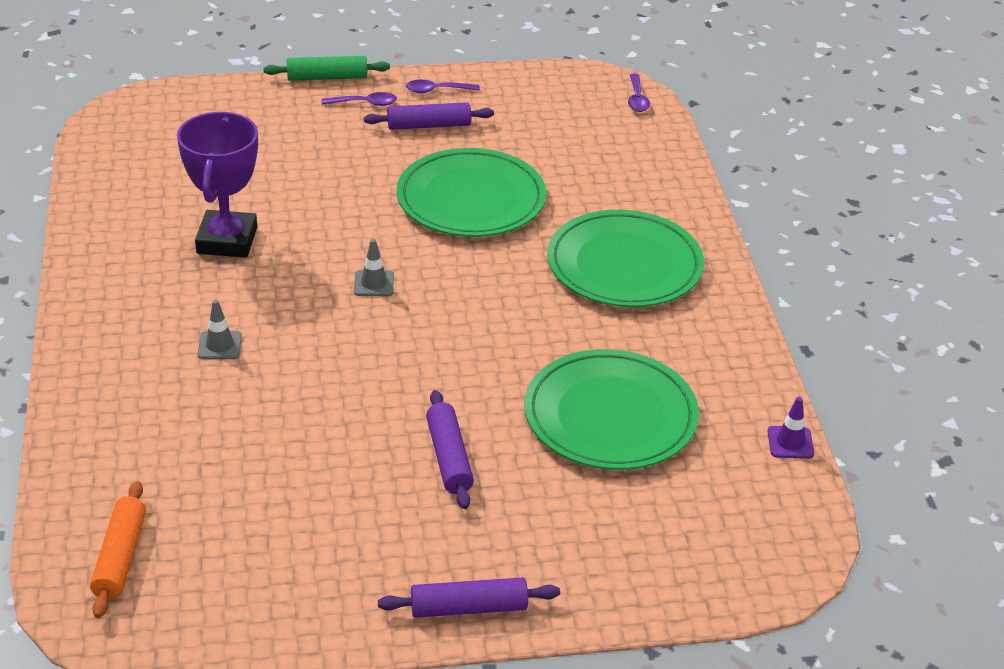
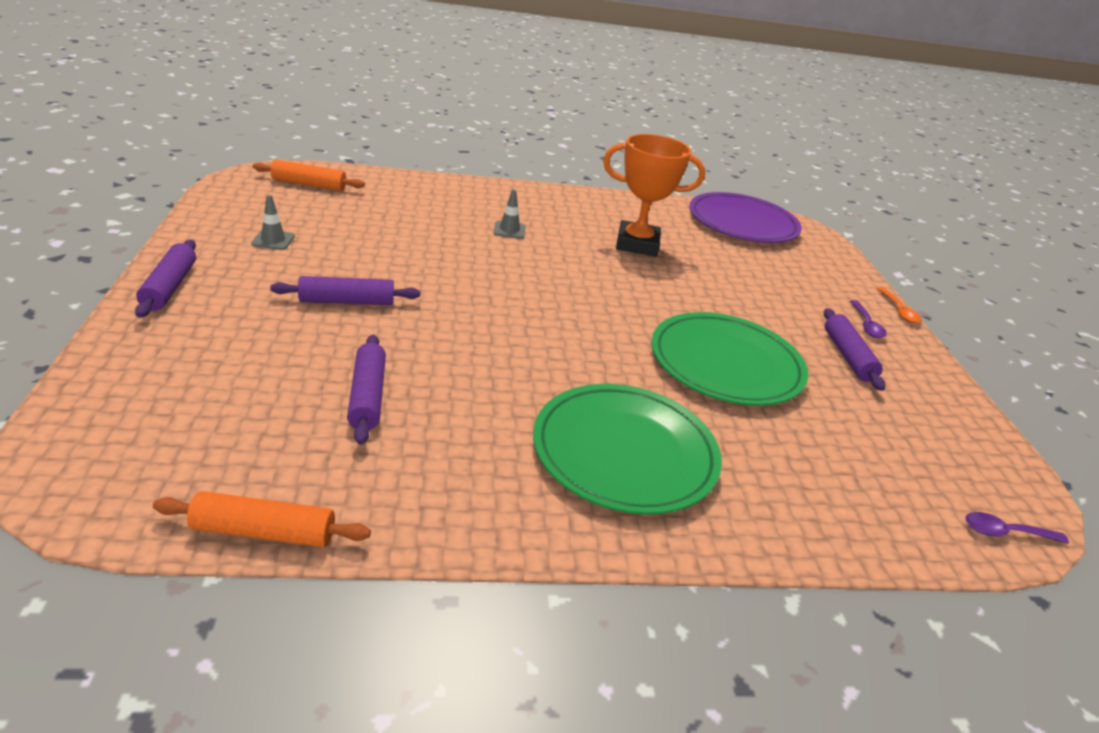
camera: 90 degrees right, 5 degrees down
purple trophy [177,112,258,258] -> orange trophy [603,134,705,257]
green rolling pin [263,56,390,81] -> orange spoon [877,287,922,323]
grey traffic cone [354,239,394,296] -> grey traffic cone moved to [251,195,295,250]
purple spoon [406,80,480,93] -> none
green plate [524,349,699,470] -> purple rolling pin [347,334,386,445]
purple traffic cone [767,397,814,459] -> orange rolling pin [153,491,371,547]
none -> purple plate [689,192,802,243]

